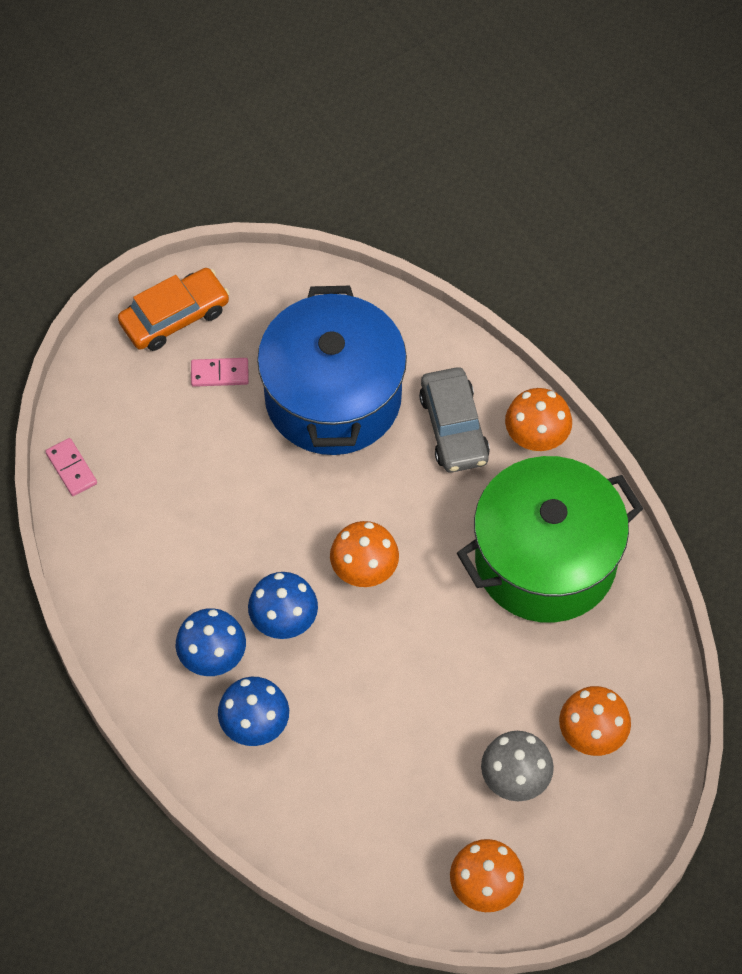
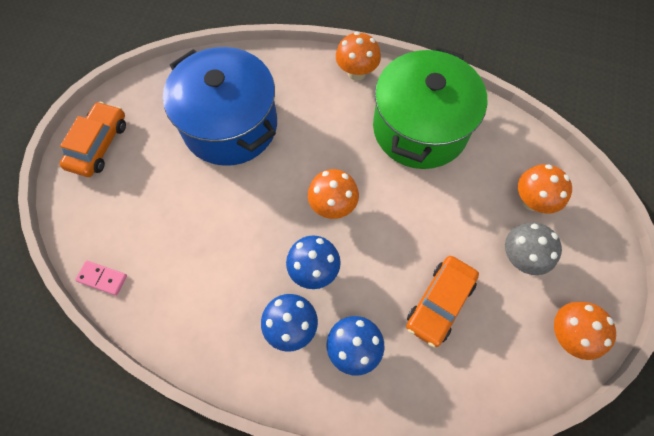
camera: 40 degrees left, 5 degrees up
pink domino [191,358,249,387] -> none
grey car [419,367,490,473] -> none
none -> orange car [406,256,479,348]

